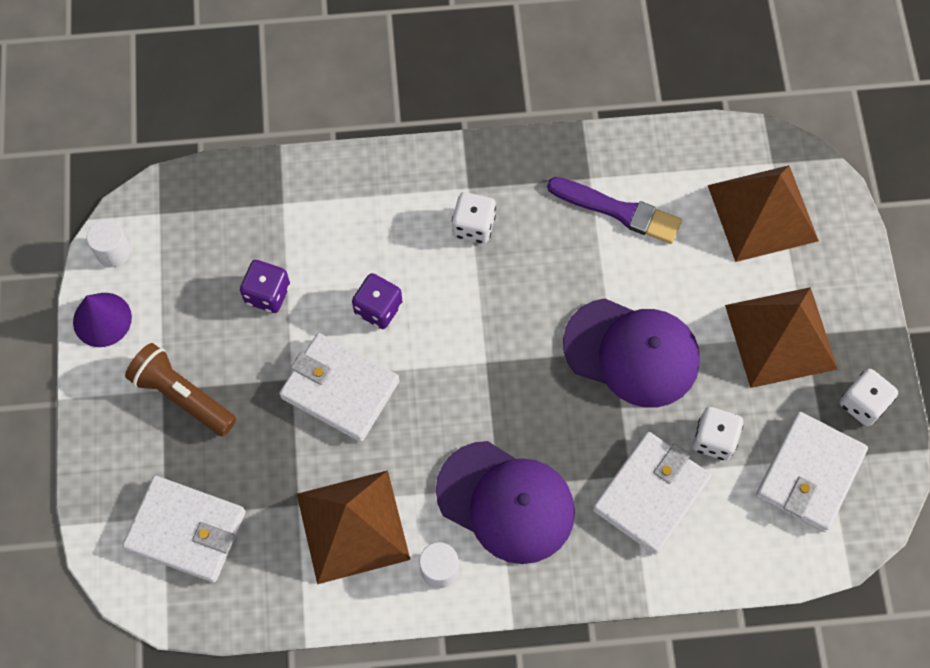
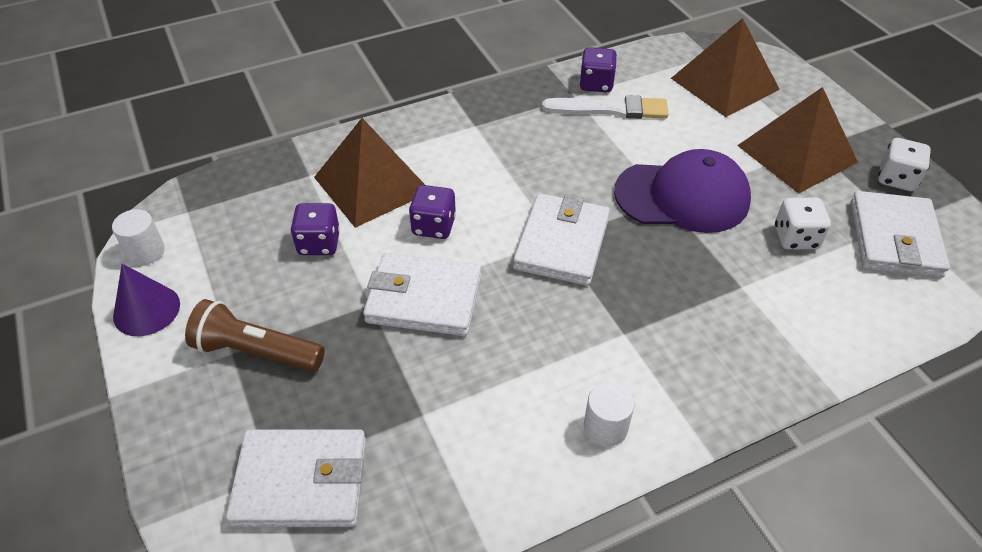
camera: 20 degrees left, 20 degrees down
brown pyramid [297,470,410,584] -> brown pyramid moved to [314,118,425,228]
purple cap [436,441,575,564] -> none
white dice [452,192,496,244] -> none
purple brush [547,177,682,244] -> white brush [542,95,669,119]
white wallet [593,432,711,555] -> white wallet moved to [513,193,610,286]
none -> purple dice [579,47,617,92]

